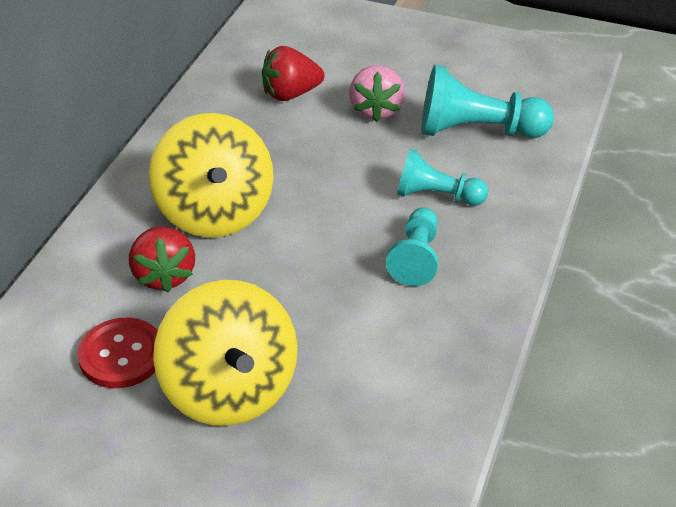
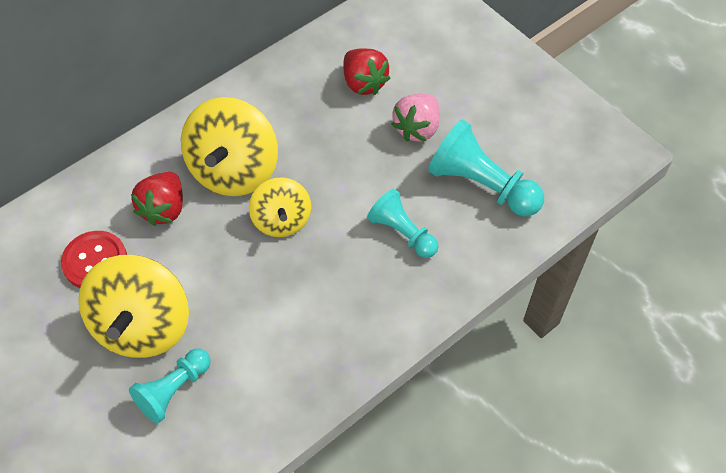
camera: 30 degrees right, 15 degrees up
red strawberry [262,46,325,101] -> red strawberry turned 135 degrees counterclockwise [344,48,390,95]
turquoise pawn [386,207,438,286] -> turquoise pawn moved to [129,349,211,424]
none -> yellow spinning top [249,177,311,237]

